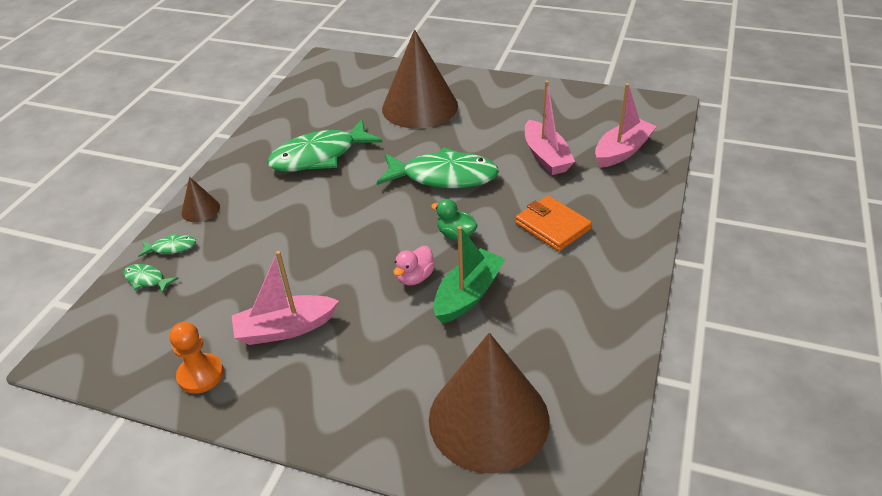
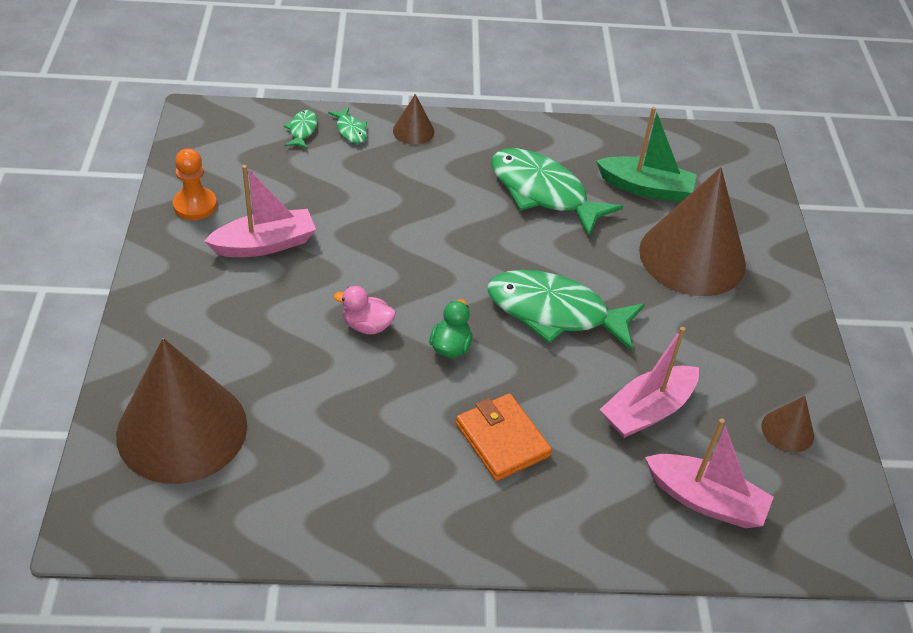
camera: 65 degrees right, 5 degrees up
pink boat [232,251,339,345] -> pink boat turned 105 degrees clockwise [204,165,316,257]
green fish [377,147,499,188] -> green fish turned 120 degrees clockwise [488,270,645,351]
green boat [434,226,505,324] -> green boat moved to [596,107,697,202]
orange wallet [516,196,592,251] -> orange wallet turned 60 degrees counterclockwise [456,394,552,481]
none -> brown cone [761,396,814,453]

